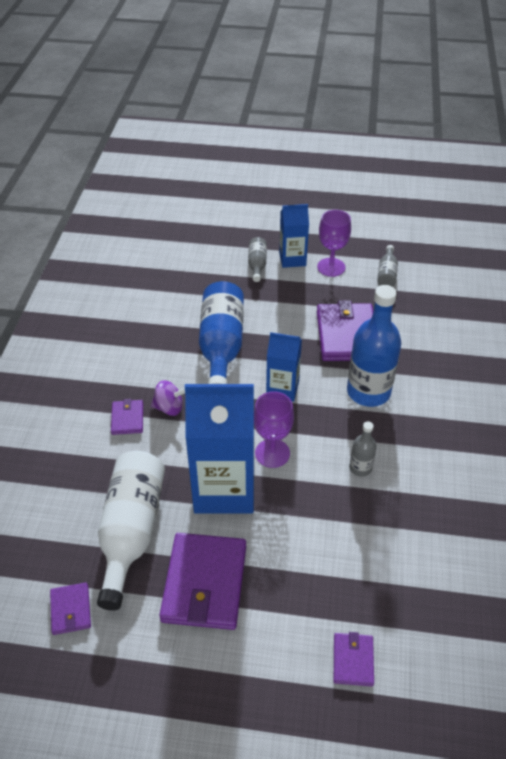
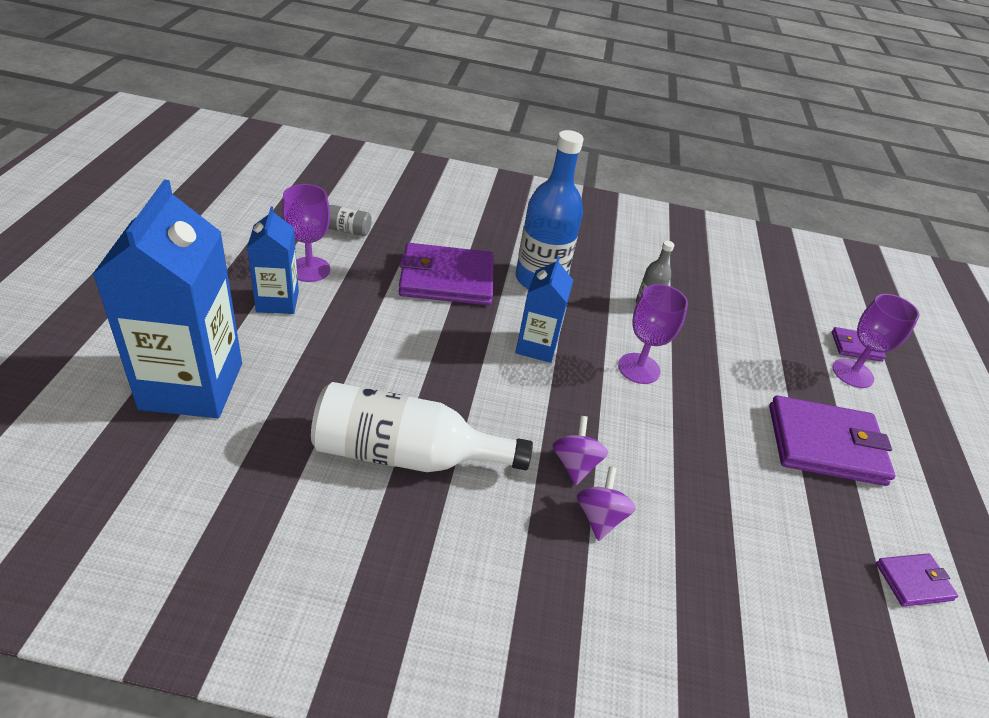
camera: 95 degrees left, 5 degrees down
white bottle [97,451,165,611] -> white bottle moved to [311,382,533,472]
purple wallet [111,399,143,435] -> purple spinning top [577,466,636,541]
blue carton [185,384,254,514] -> blue carton moved to [93,180,242,418]
blue bottle [199,281,244,384] -> none
grey bottle [248,237,267,282] -> none
none -> purple goblet [833,294,920,388]

